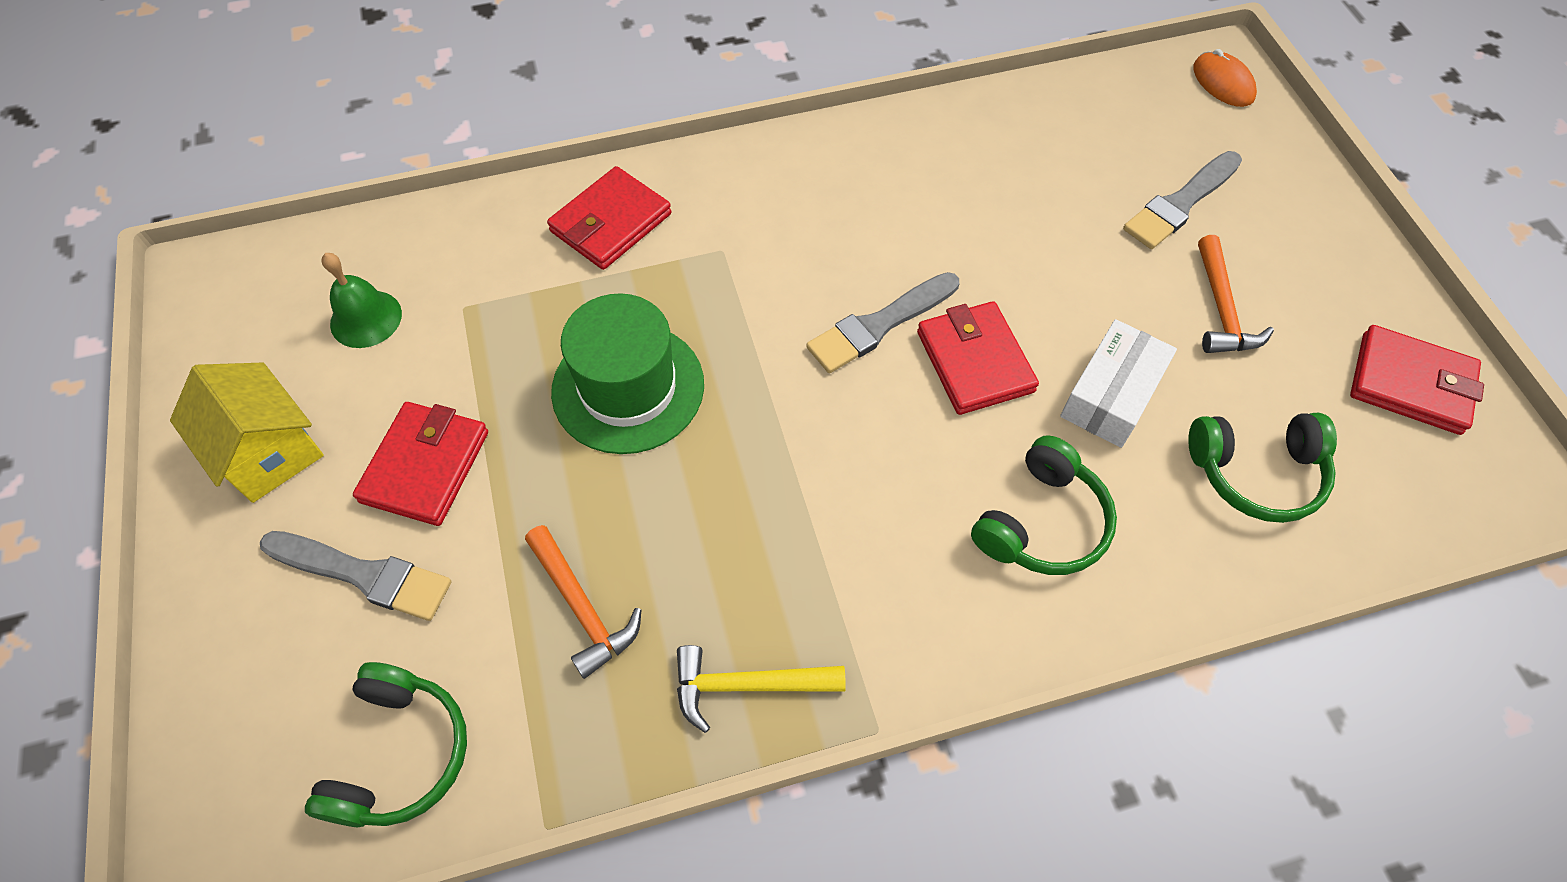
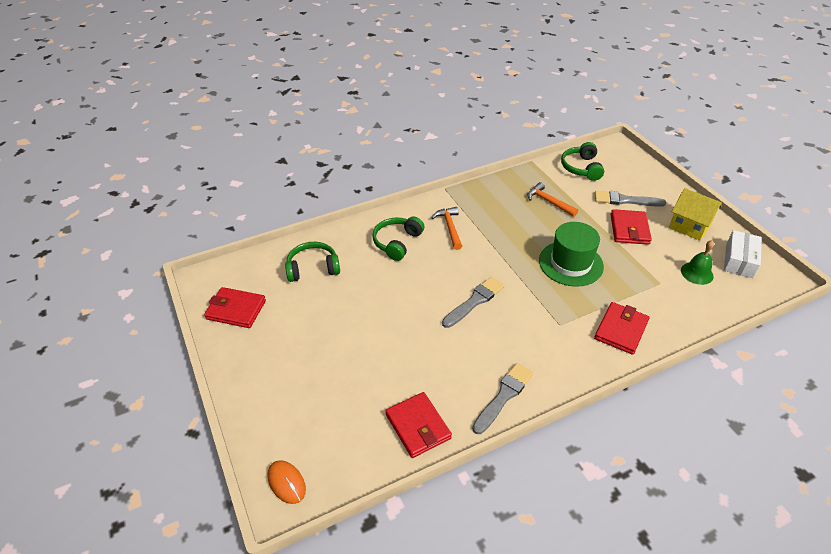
camera: 170 degrees right, 15 degrees down
yellow hammer [677,645,846,733] -> none
red wallet [917,301,1039,415] -> red wallet moved to [386,392,452,458]
white box [1060,319,1177,448] -> white box moved to [724,230,762,278]
grey brush [1123,151,1242,249] -> grey brush moved to [472,363,533,434]
orange hammer [1198,235,1274,353] -> orange hammer moved to [432,207,462,250]

